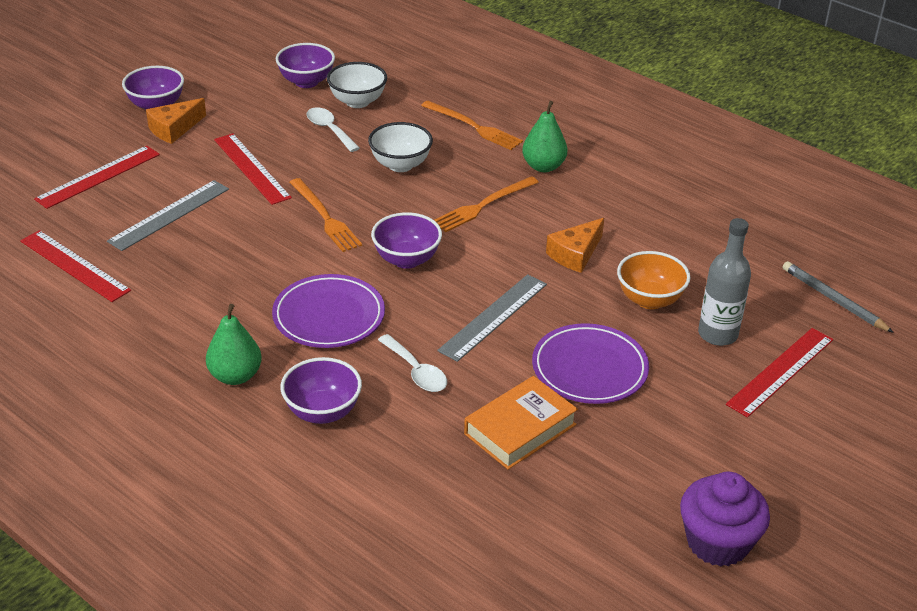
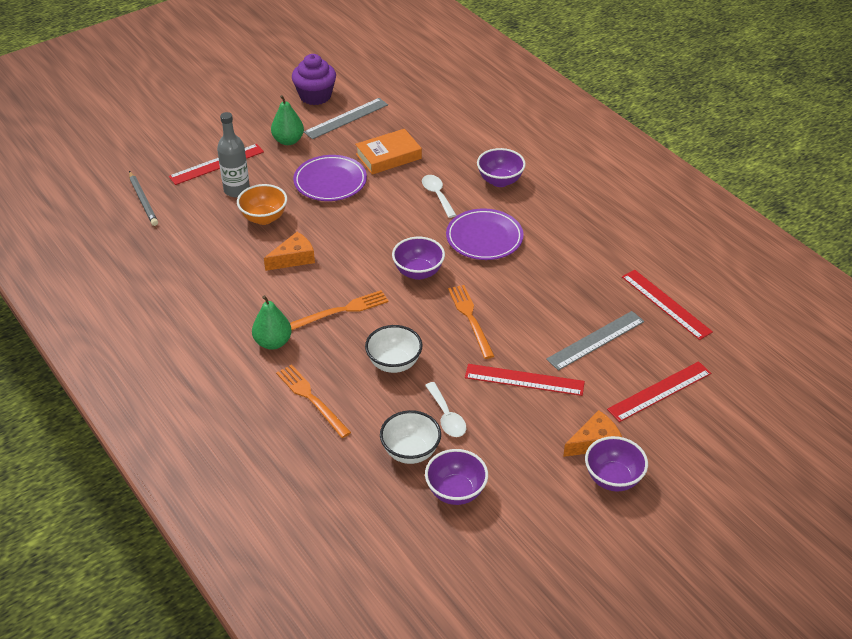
camera: 165 degrees left, 5 degrees up
green pear [206,304,262,385] -> green pear moved to [271,95,304,145]
red ruler [214,133,292,205] -> red ruler turned 60 degrees counterclockwise [465,364,585,396]
grey ruler [437,274,547,362] -> grey ruler moved to [304,98,388,139]

